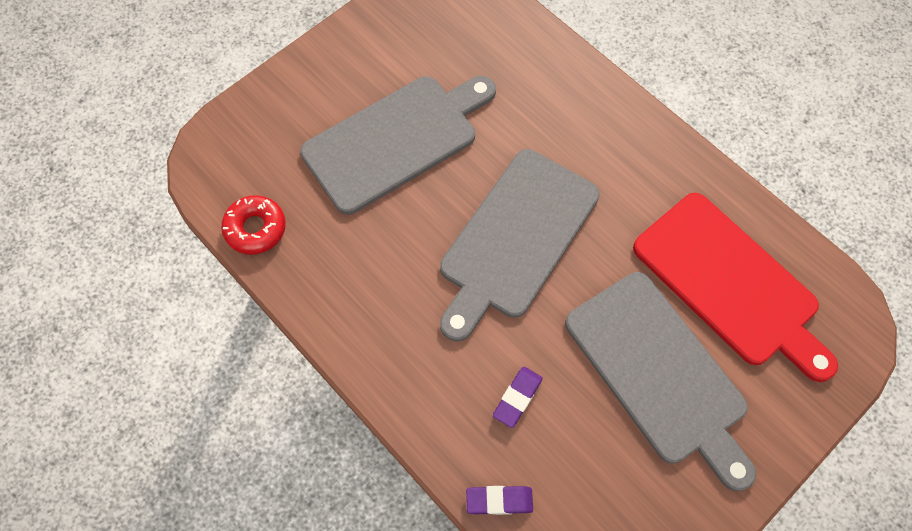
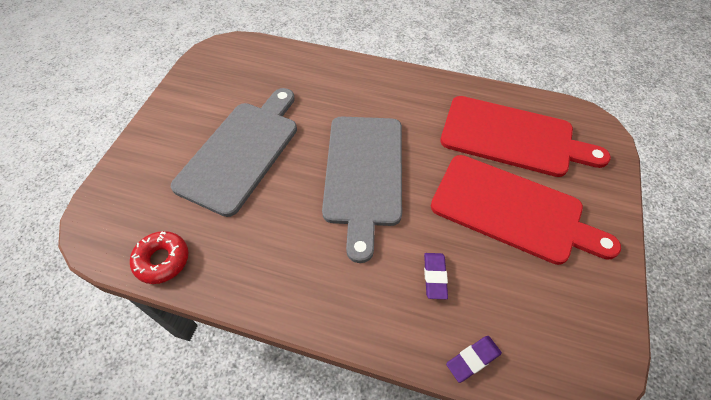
camera: 30 degrees left, 10 degrees down
grey cutting board [565,272,756,491] -> red cutting board [431,155,621,265]

